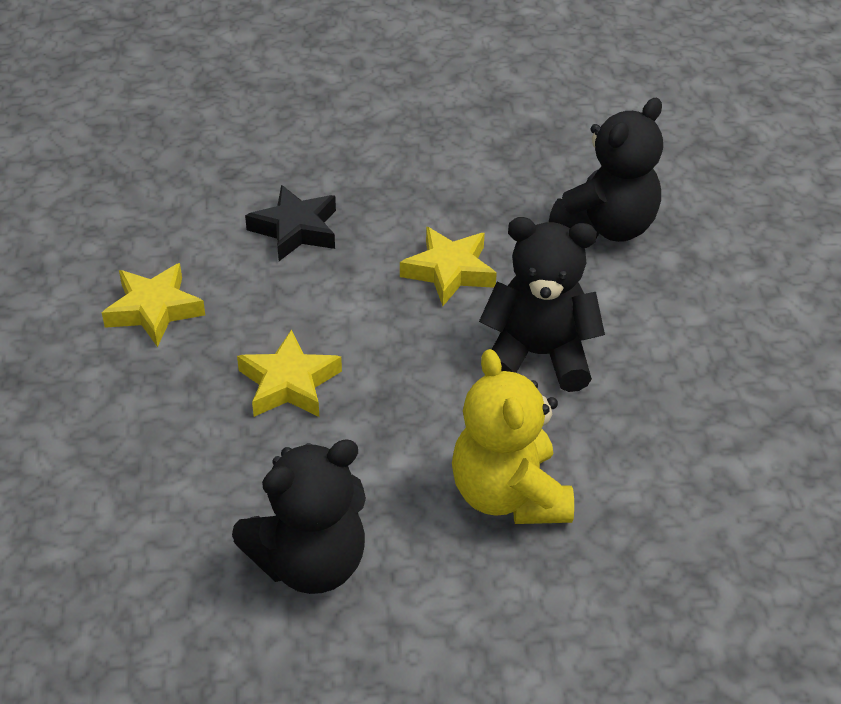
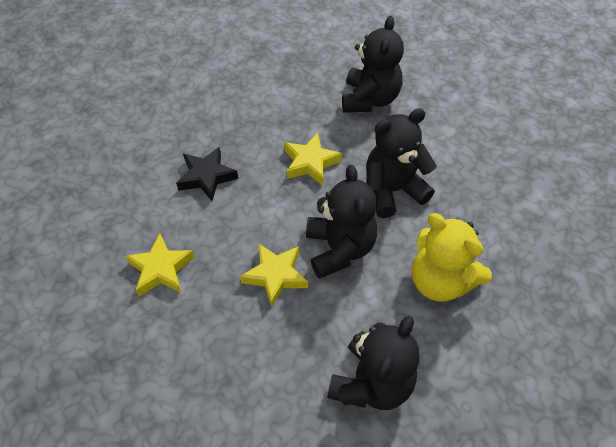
camera: 30 degrees left, 10 degrees up
none -> black teddy bear [306,165,377,279]

